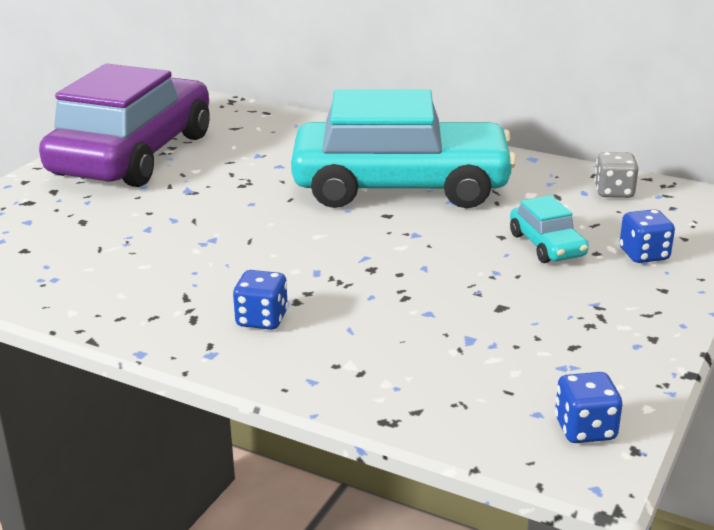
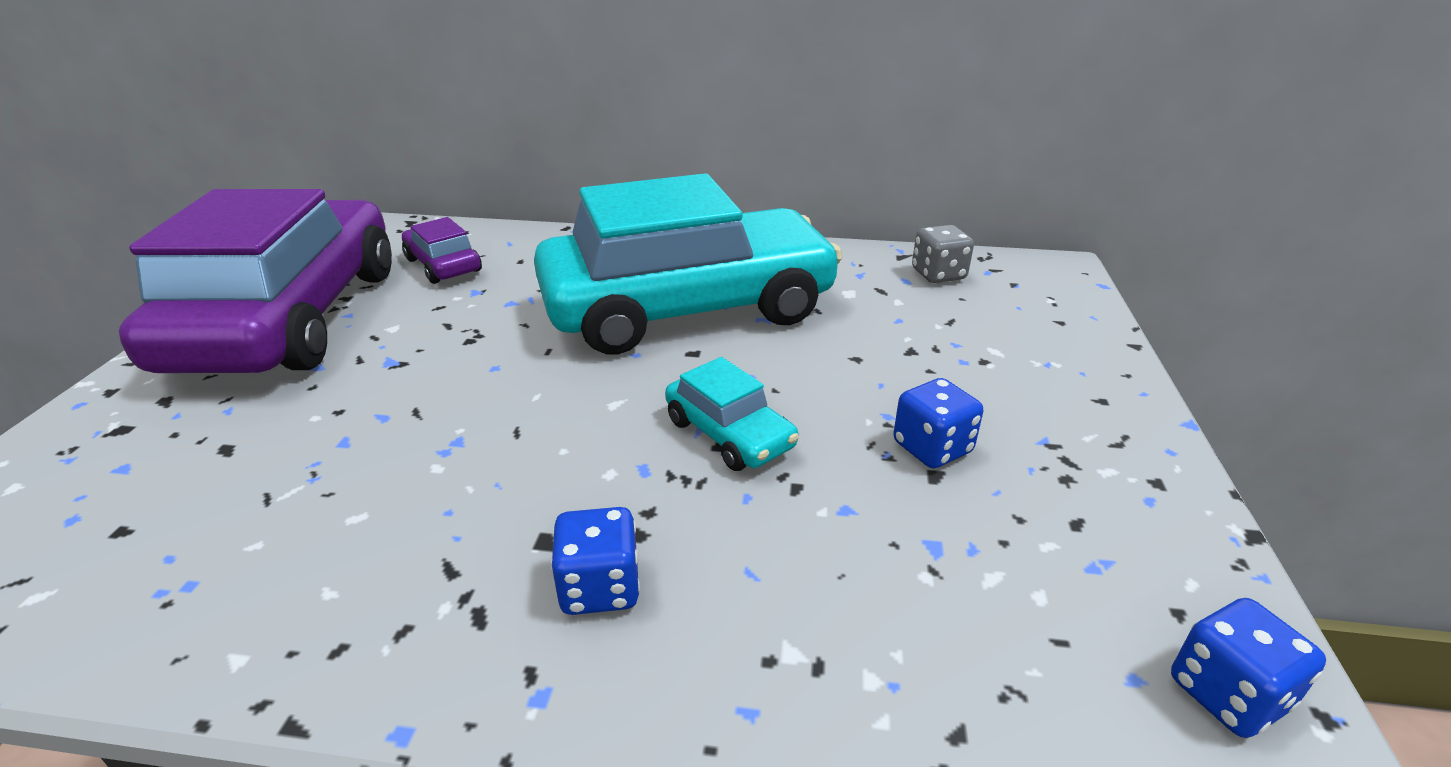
camera: 20 degrees left, 5 degrees up
turquoise car [510,195,589,263] -> turquoise car moved to [665,357,799,471]
blue dice [620,209,675,263] -> blue dice moved to [893,378,983,468]
none -> purple car [402,217,482,284]

